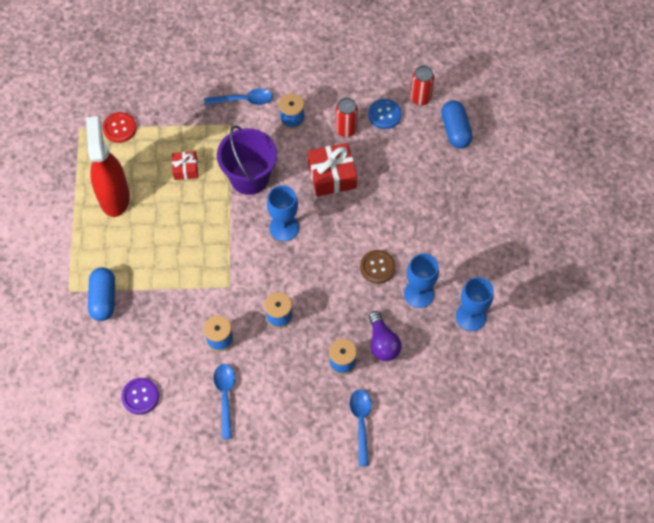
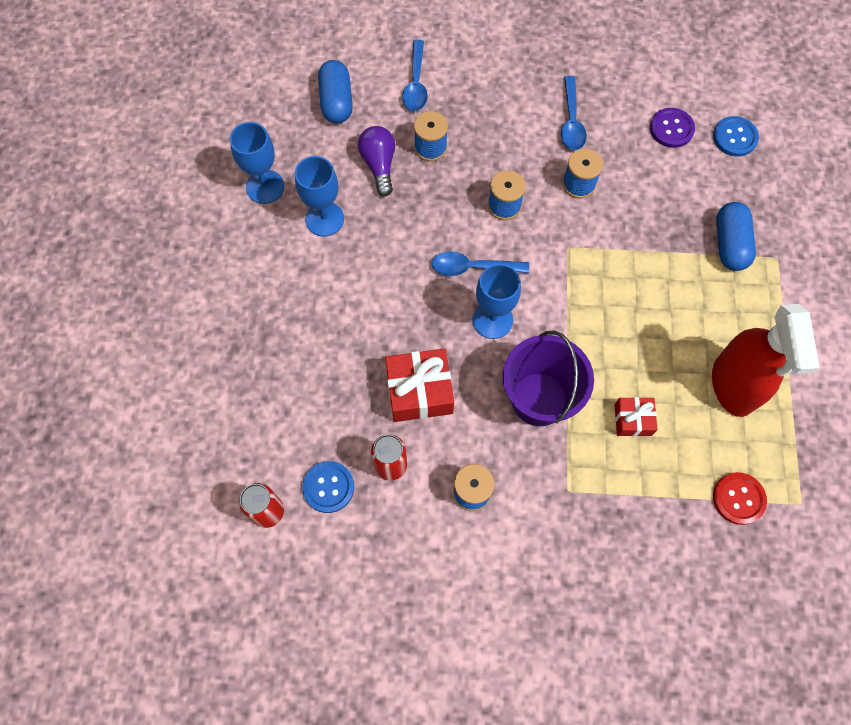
camera: 175 degrees left, 5 degrees up
blue spoon [204,88,273,105] -> blue spoon moved to [432,251,529,276]
brown button [360,250,396,284] -> none
blue capsule [441,100,473,149] -> blue capsule moved to [318,60,353,124]
none -> blue button [713,116,759,157]

